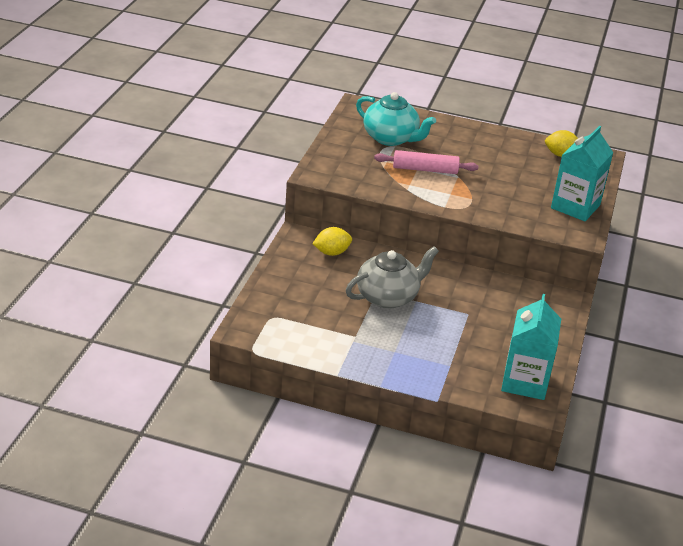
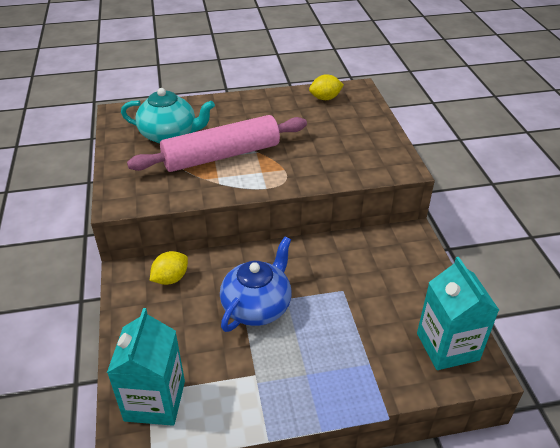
camera: 25 degrees left, 5 degrees up
grey teapot [346,246,439,309] -> blue teapot [220,236,291,332]
pink rolling pin [374,150,479,174] -> pink rolling pin [127,115,307,172], size x1.71
turquoise carton [551,126,614,221] -> turquoise carton moved to [107,308,185,426]

